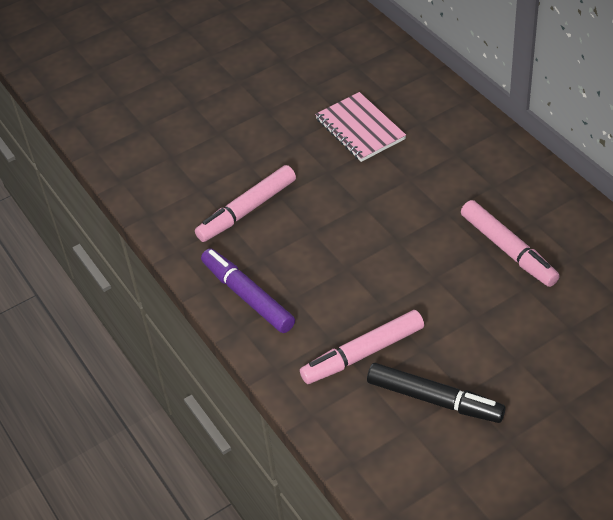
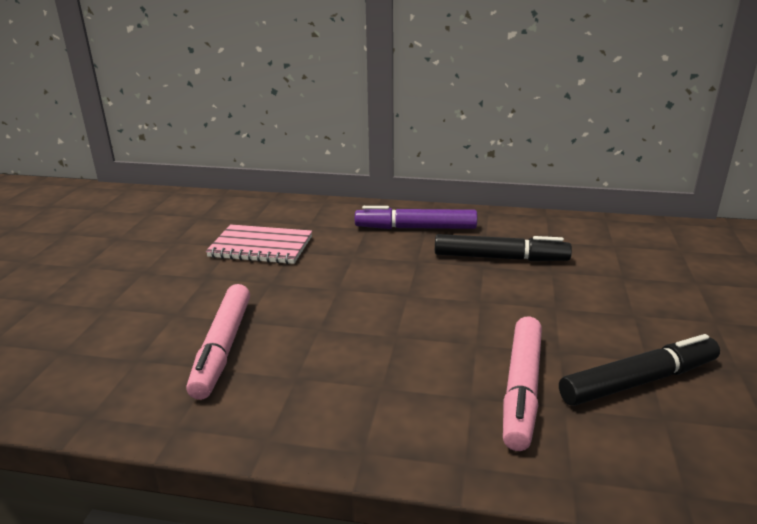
camera: 50 degrees left, 20 degrees down
purple marker [201,248,295,333] -> purple marker moved to [355,206,477,229]
pink marker [461,200,560,287] -> black marker [435,234,572,261]

